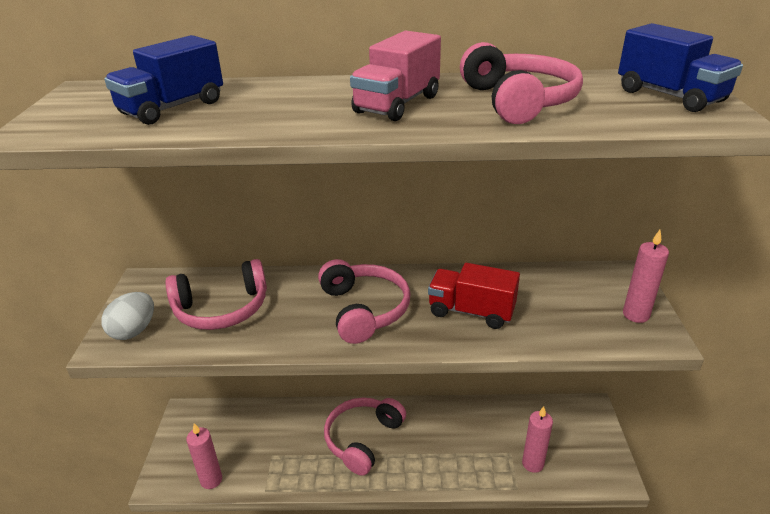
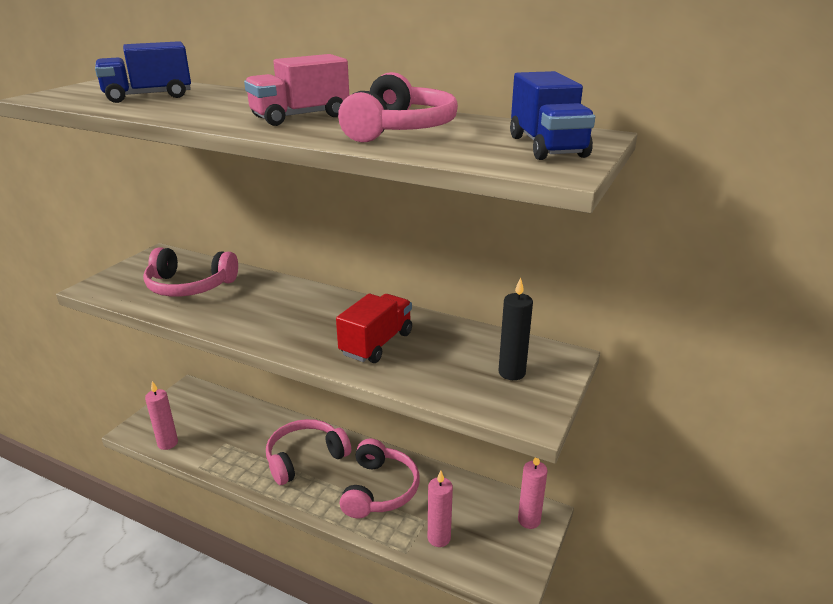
camera: 25 degrees right, 5 degrees down
white egg [101,292,154,340] -> none
pink headphones [318,259,411,344] -> pink headphones moved to [340,439,420,518]
red truck [428,263,520,329] -> red truck turned 75 degrees clockwise [336,294,412,363]
pink candle [623,230,669,323] -> pink candle moved to [518,458,548,529]
none -> black candle [498,277,533,380]

